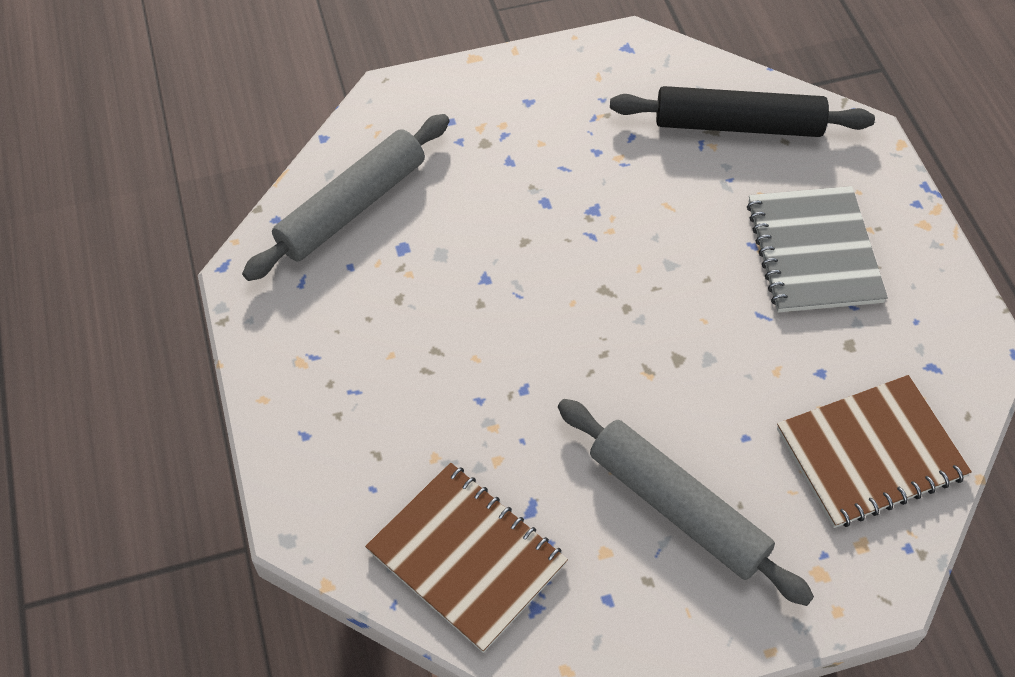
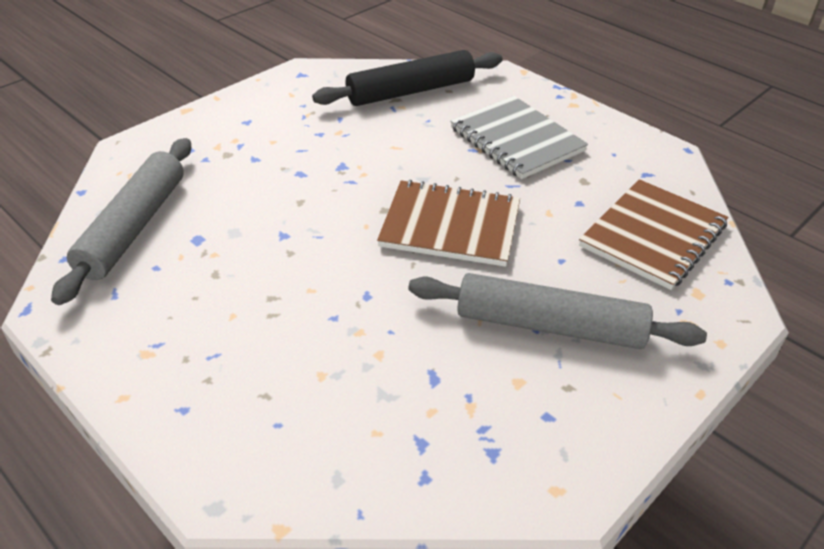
camera: 30 degrees left, 15 degrees down
brown notebook [365,463,568,653] -> brown notebook moved to [377,180,520,267]

